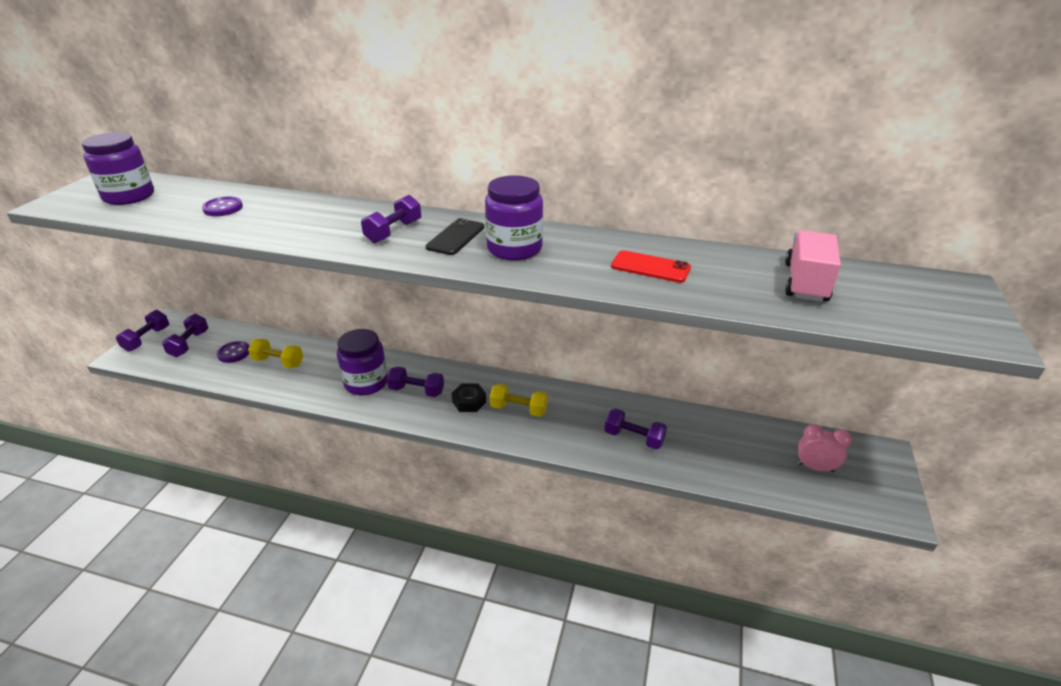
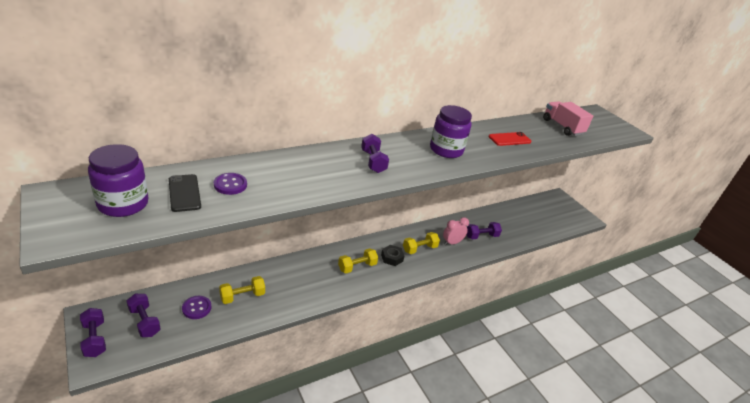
camera: 50 degrees left, 0 degrees up
purple jar [337,329,388,396] -> none
purple dumbbell [387,366,444,397] -> yellow dumbbell [338,248,378,273]
black phone [426,218,484,255] -> black phone moved to [169,174,201,212]
pink clock [797,424,852,472] -> pink clock moved to [443,217,469,245]

